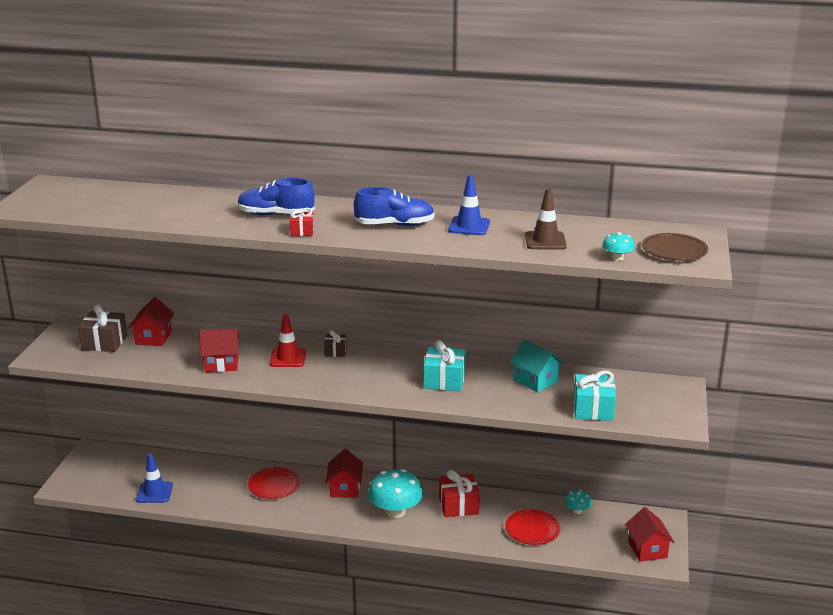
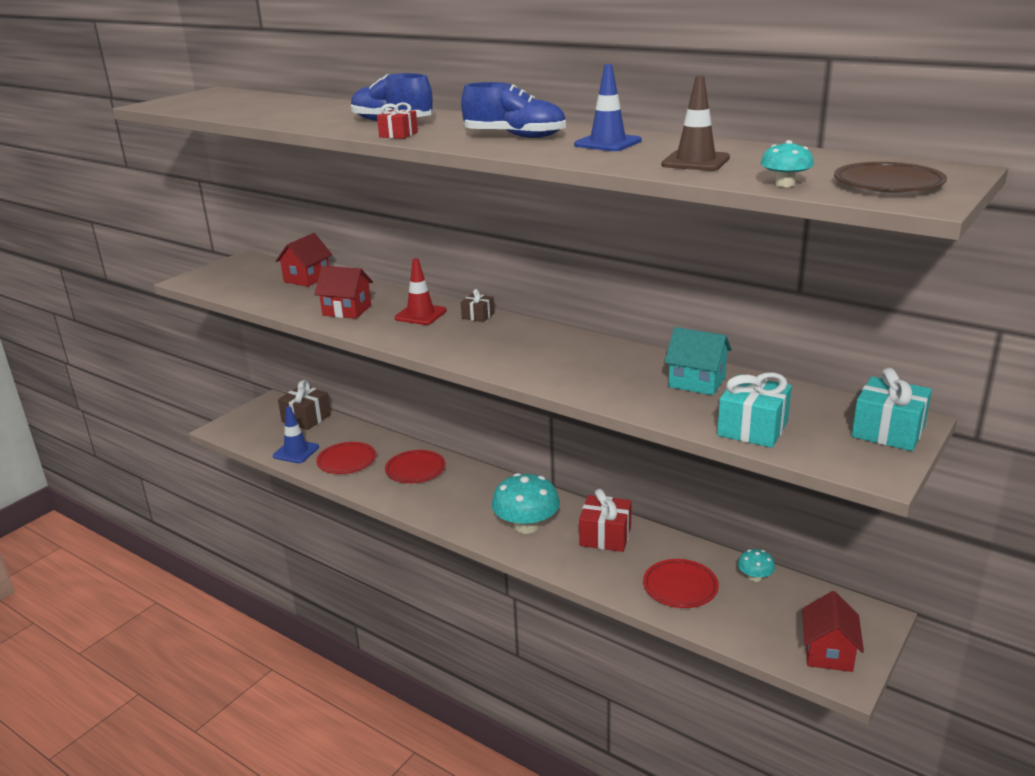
camera: 25 degrees right, 0 degrees up
brown gift [78,305,127,352] -> brown gift moved to [278,380,331,430]
red house [326,449,363,498] -> none
turquoise gift [424,340,466,391] -> turquoise gift moved to [852,368,932,451]
turquoise house [510,339,564,392] -> turquoise house turned 45 degrees counterclockwise [665,327,732,395]
none -> red plate [316,442,376,474]

